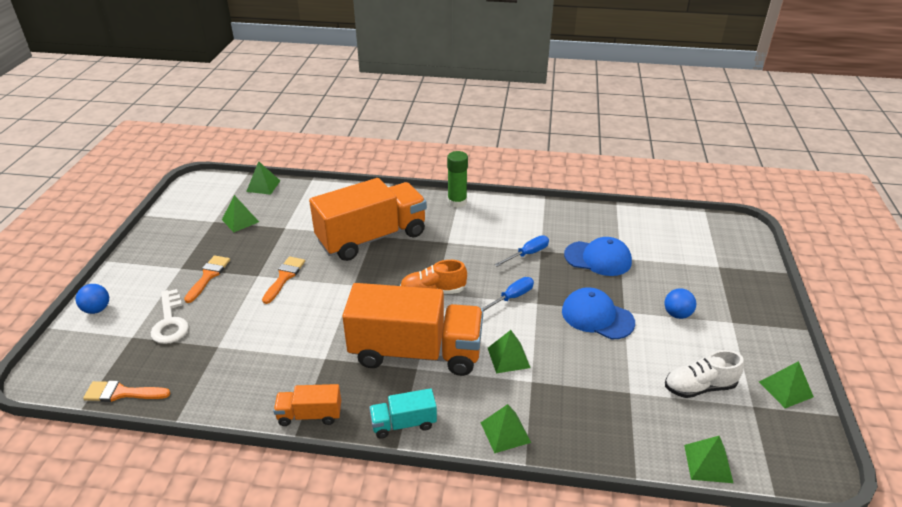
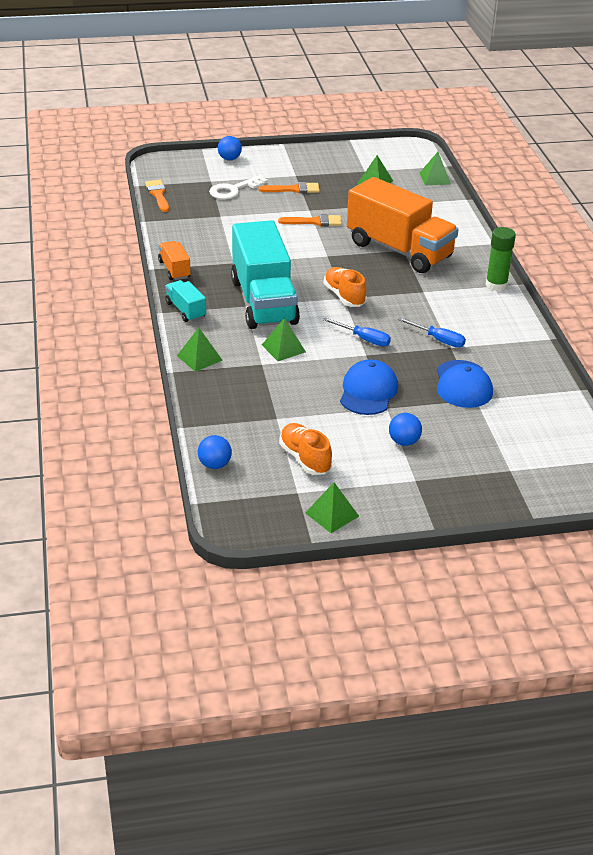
camera: 70 degrees right, 0 degrees up
orange truck [342,283,483,376] -> turquoise truck [231,220,300,329]
white shoe [665,350,744,398] -> orange shoe [279,423,332,475]
green pyramid [684,436,733,483] -> blue ball [198,435,232,469]

